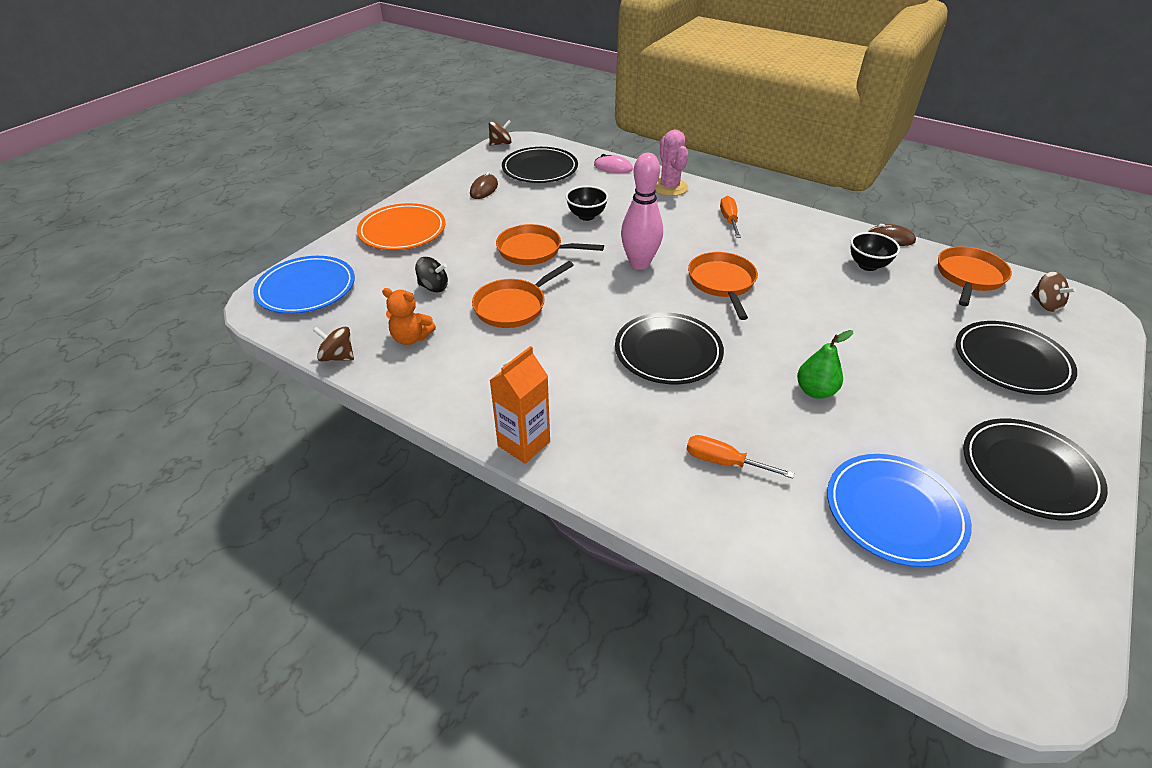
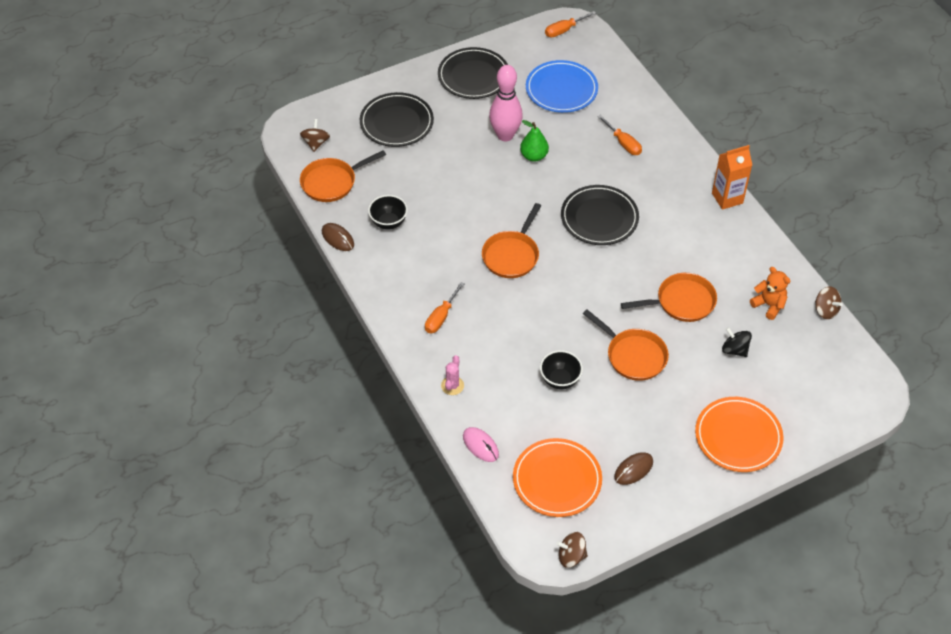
camera: 150 degrees left, 10 degrees up
blue plate [253,256,355,314] -> none
black plate [502,147,578,183] -> orange plate [513,438,602,517]
pink bowling pin [621,153,663,270] -> pink bowling pin moved to [489,65,523,141]
pink cactus [655,130,688,196] -> pink cactus [441,355,464,395], size x0.59
none -> orange screwdriver [545,11,596,37]

